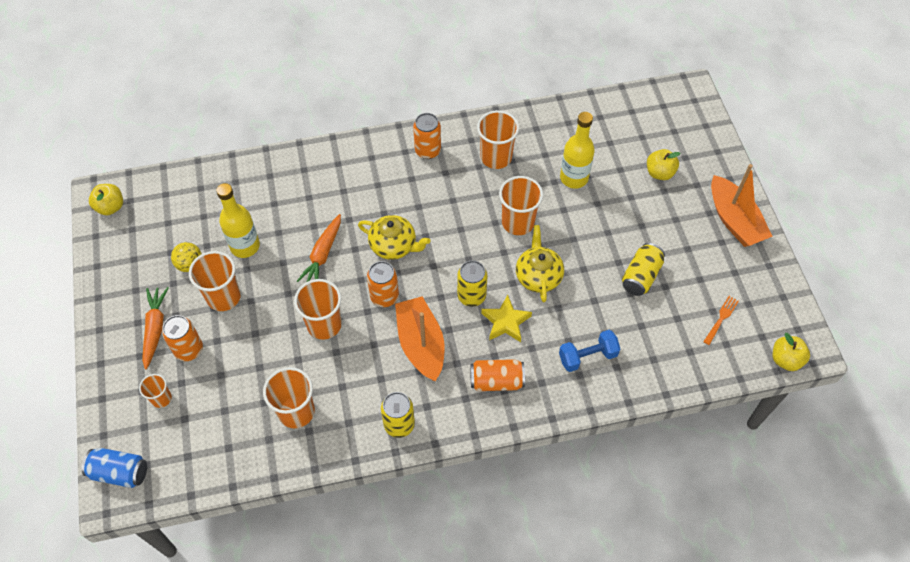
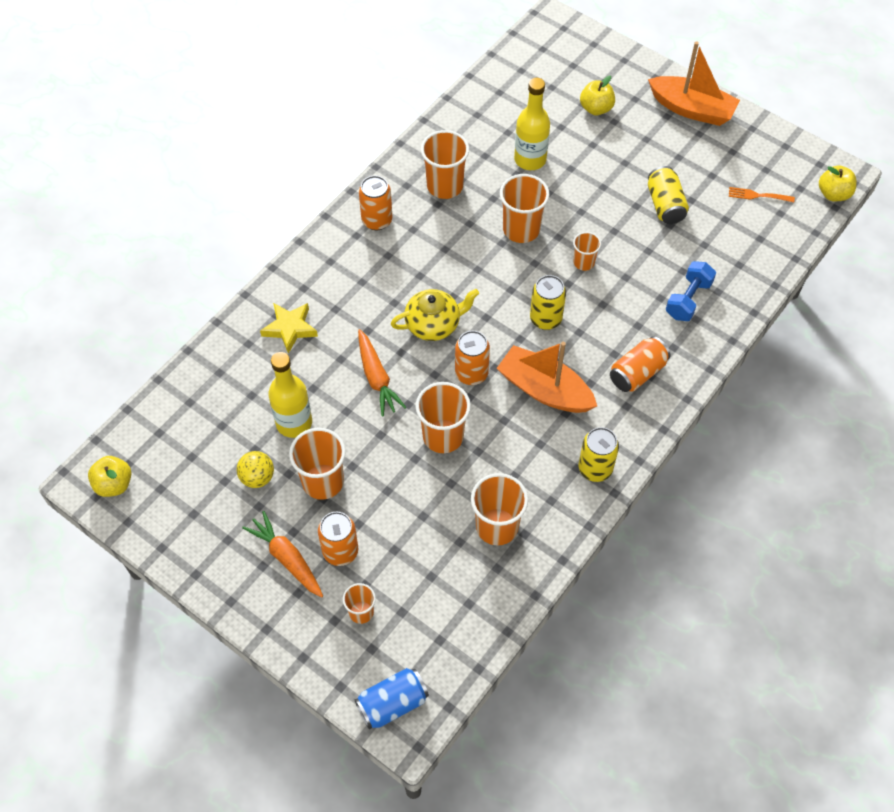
camera: 40 degrees left, 0 degrees up
yellow star [481,295,532,342] -> yellow star moved to [260,303,318,354]
yellow teapot [516,225,564,302] -> orange cup [573,232,601,271]
orange fork [703,296,739,345] -> orange fork turned 75 degrees counterclockwise [729,187,795,202]

